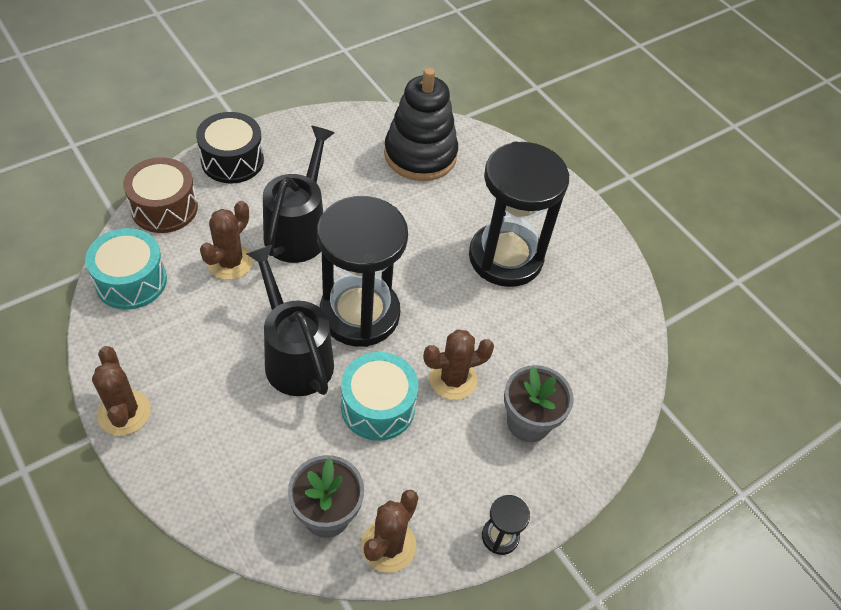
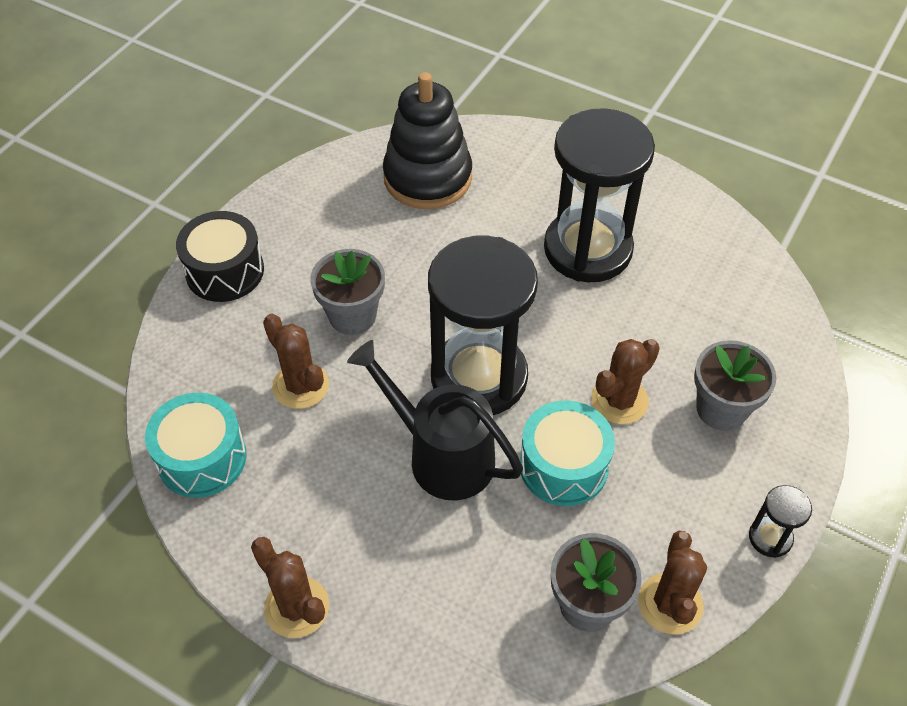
camera: 20 degrees left, 0 degrees up
brown drum [123,157,198,233] -> none
brown cactus [200,201,253,280] -> brown cactus turned 45 degrees counterclockwise [263,314,329,409]
black watering can [263,126,335,263] -> grey flower pot [310,249,385,335]

